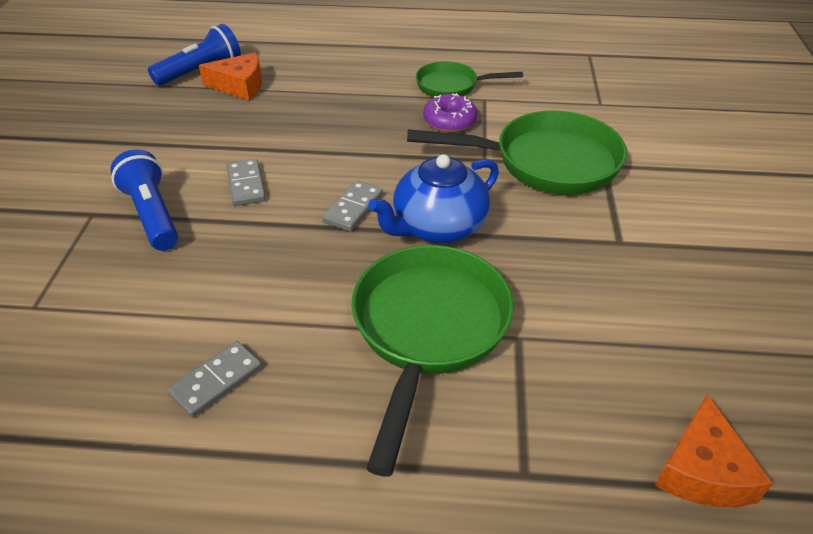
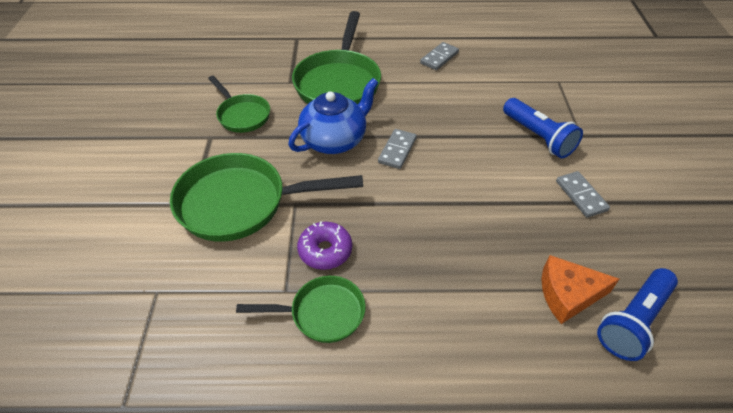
camera: 175 degrees right, 5 degrees up
grey domino [226,159,266,206] -> grey domino moved to [556,171,610,218]
orange cheese [655,394,773,507] -> none
none -> green pan [208,76,270,133]

